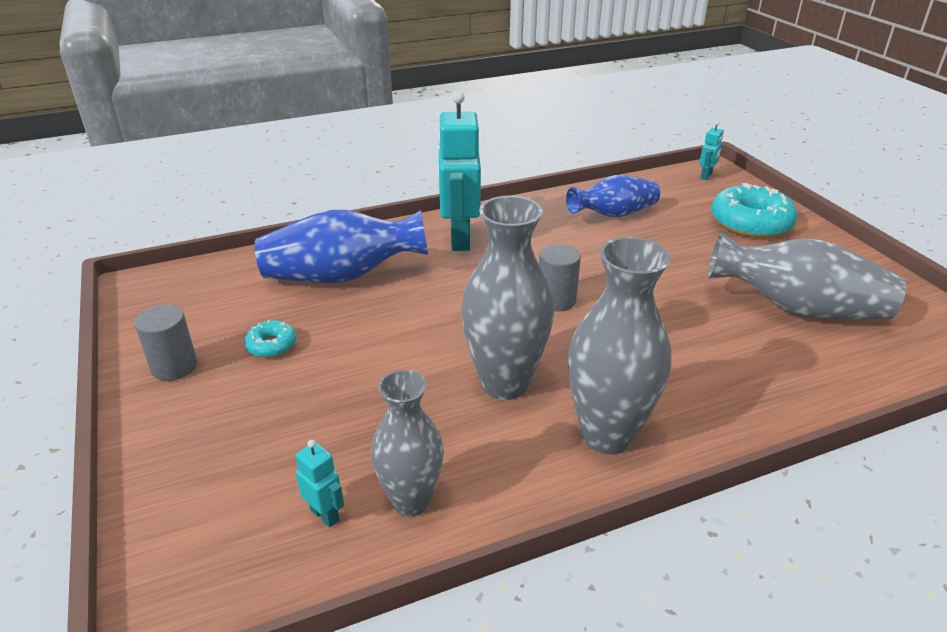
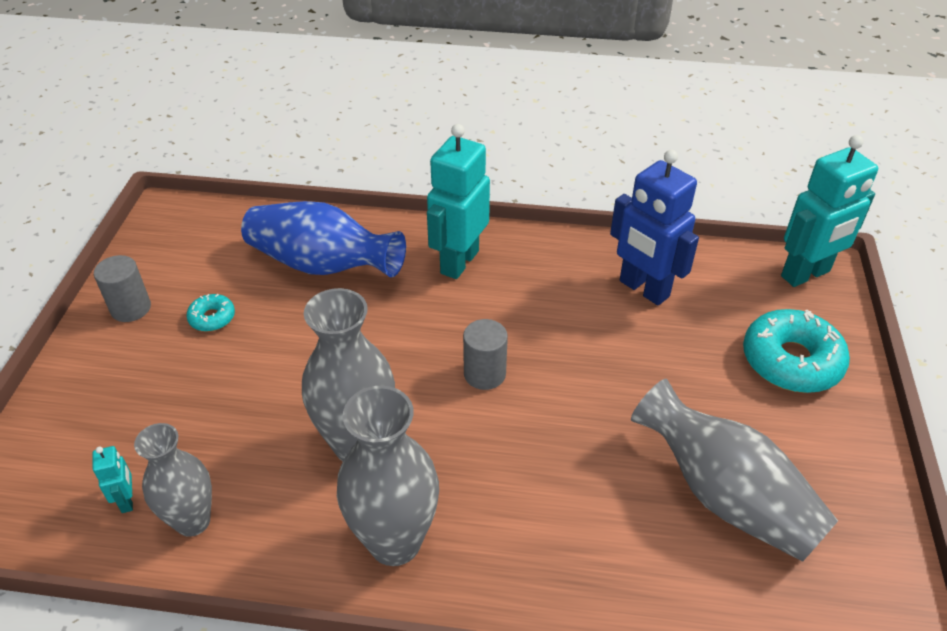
camera: 30 degrees right, 10 degrees up
blue vase [566,175,660,217] -> blue robot [610,150,699,305]
turquoise robot [699,121,724,180] -> turquoise robot [781,135,878,287], size x2.27

